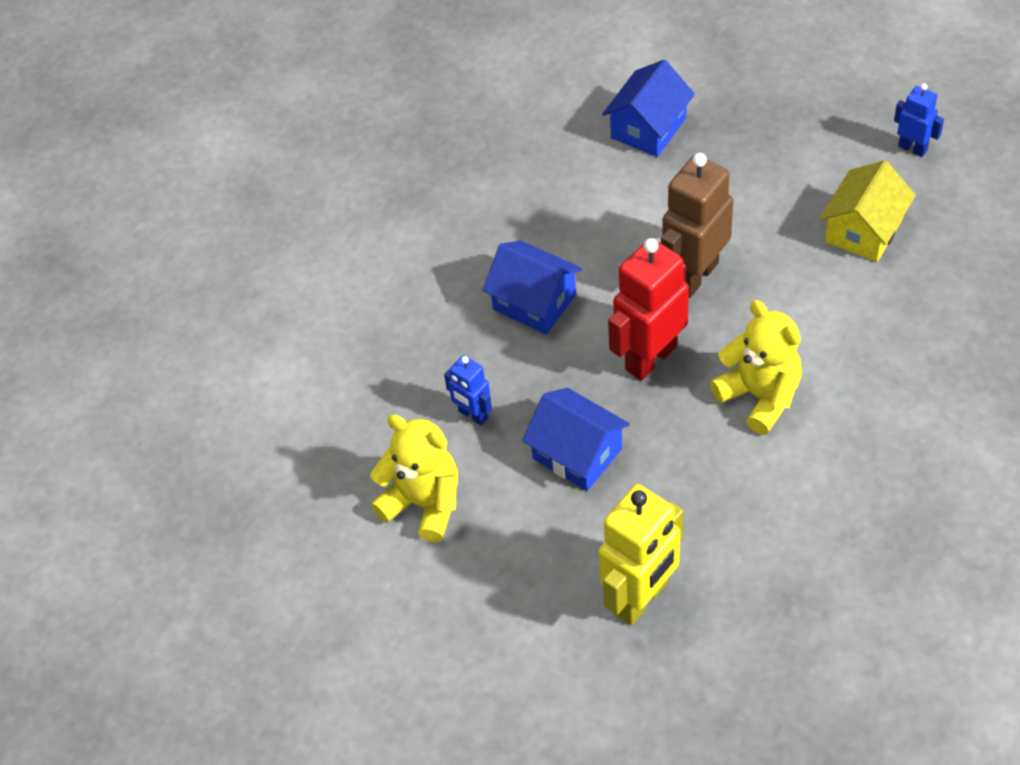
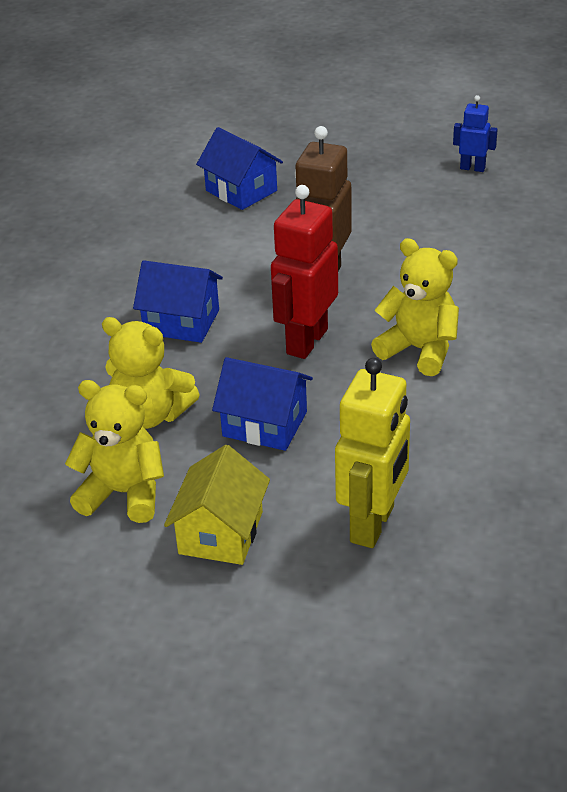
camera: 20 degrees left, 15 degrees down
blue robot [444,355,492,425] -> yellow teddy bear [102,317,200,429]
blue house [602,60,695,157] -> blue house turned 60 degrees counterclockwise [196,127,283,210]
yellow house [820,160,916,262] -> yellow house moved to [164,445,270,565]

